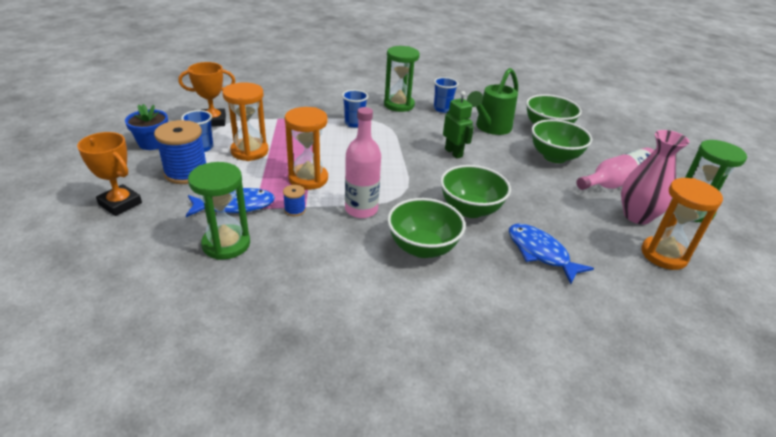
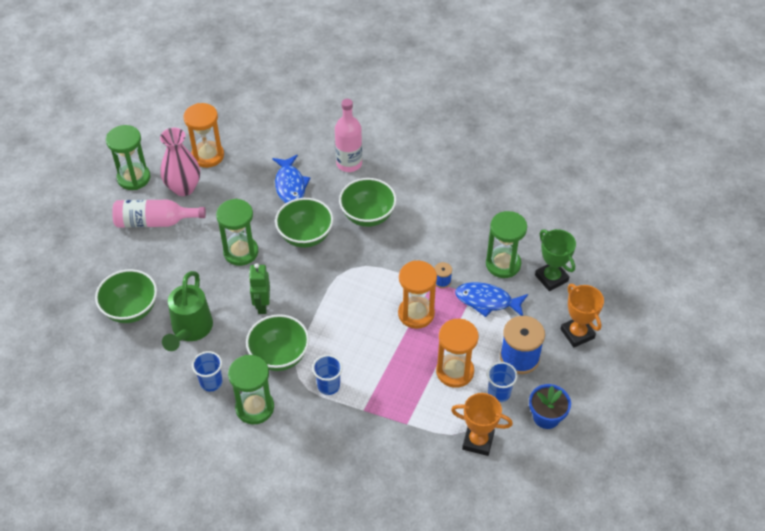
camera: 150 degrees left, 15 degrees up
pink bottle [345,107,381,218] -> pink bottle moved to [335,99,362,172]
green watering can [467,68,518,135] -> green watering can turned 120 degrees clockwise [162,271,213,351]
green bowl [532,119,592,163] -> green bowl moved to [246,314,309,371]
none -> green hourglass [216,199,258,266]
none -> green trophy [535,229,576,291]

